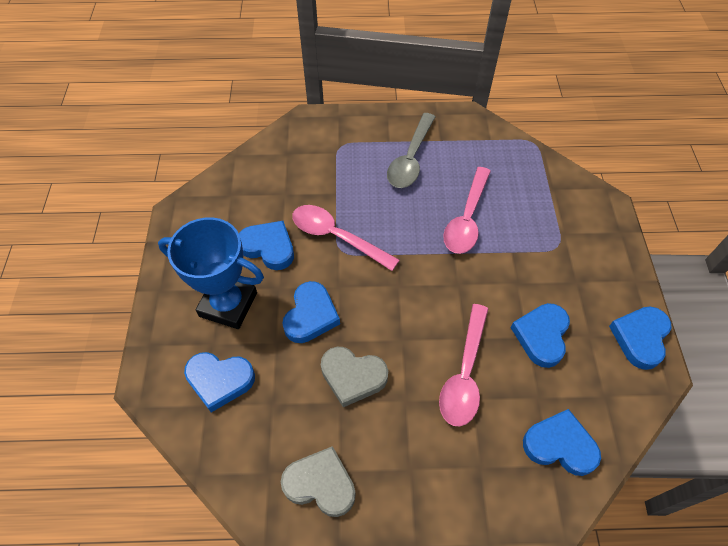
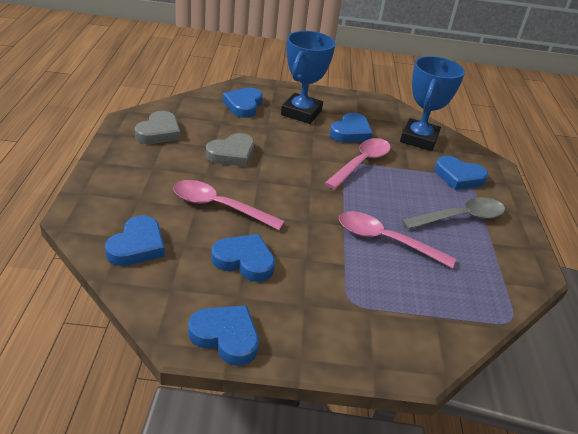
camera: 90 degrees right, 20 degrees down
blue heart [282,281,340,343] -> blue heart moved to [435,156,488,190]
grey heart [321,347,388,407] -> grey heart turned 150 degrees counterclockwise [206,133,254,167]
grey spoon [387,113,435,188] -> grey spoon turned 135 degrees clockwise [401,197,505,229]
none -> blue trophy [400,56,465,151]

